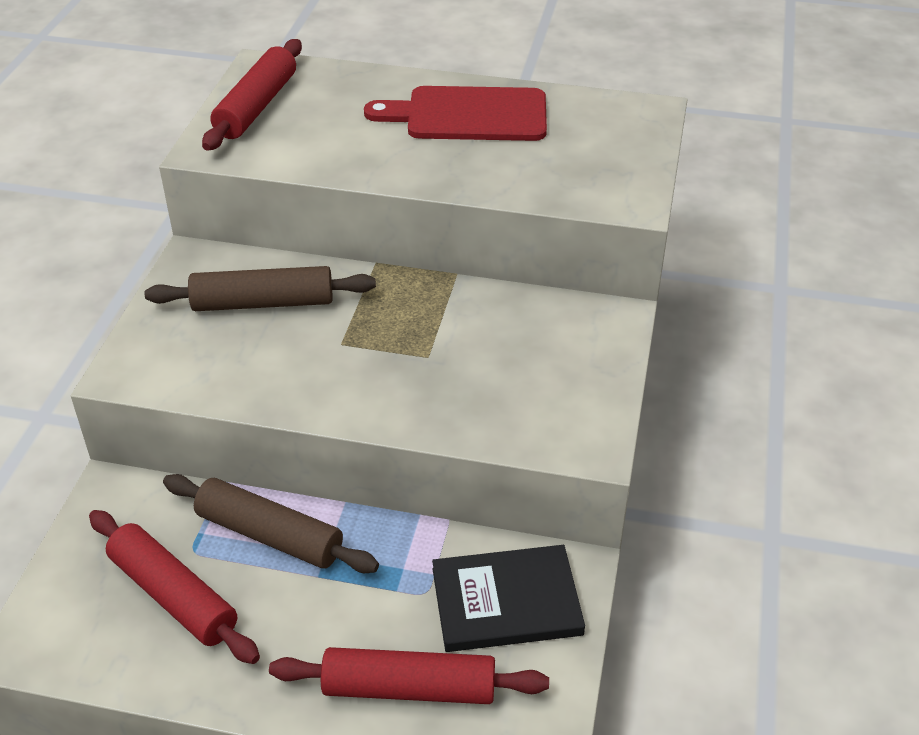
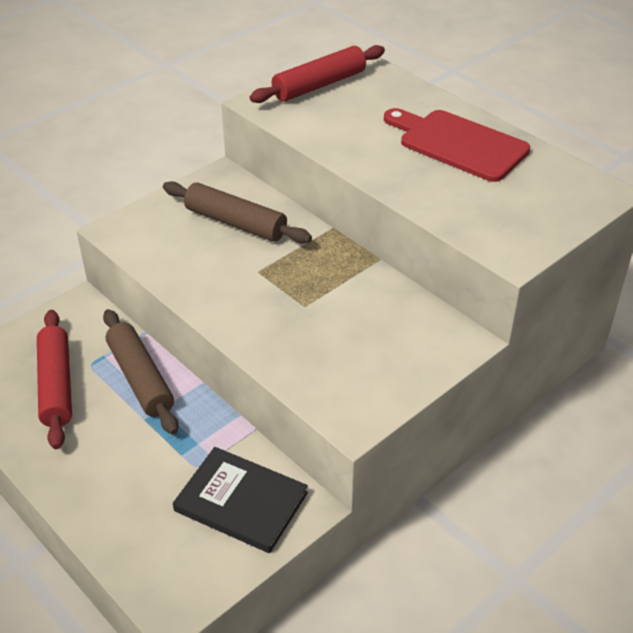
camera: 35 degrees right, 0 degrees up
red rolling pin [269,647,549,704] -> none

